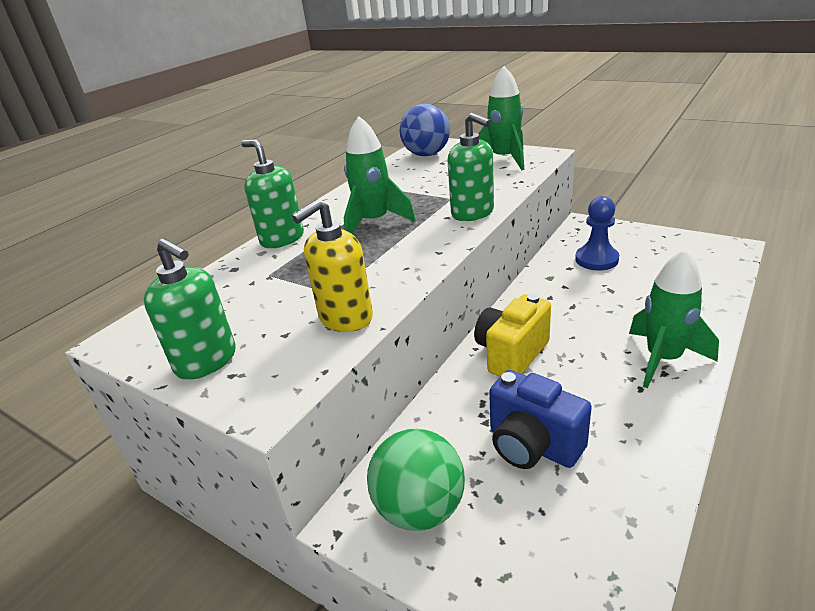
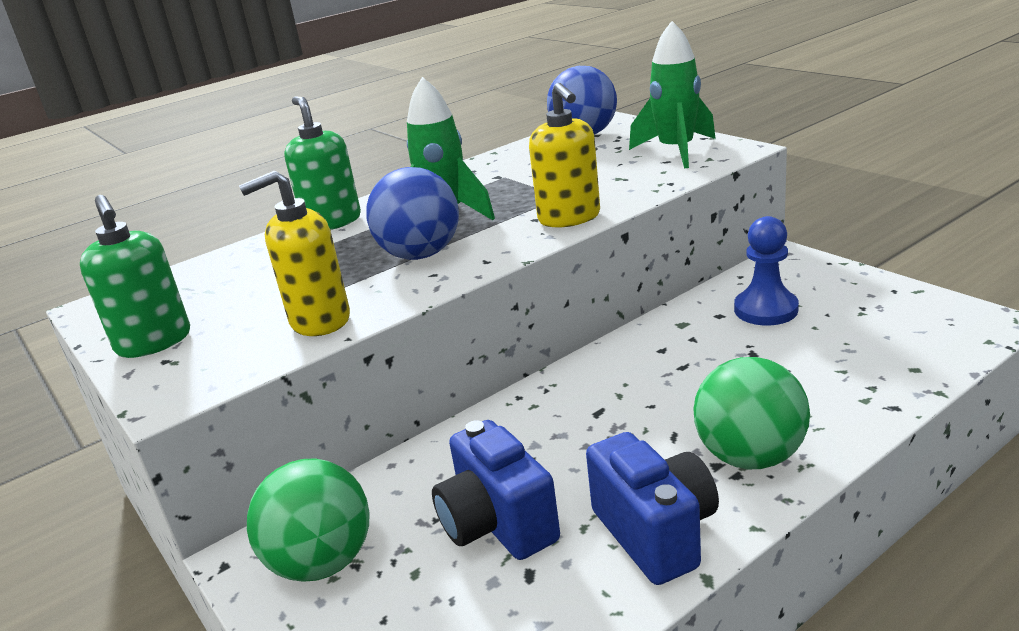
camera: 20 degrees right, 5 degrees down
green soap dispenser [448,113,494,221] -> yellow soap dispenser [529,83,600,227]
yellow camera [474,293,551,377] -> none
green rocket [629,249,719,388] -> green ball [694,357,810,469]
none -> blue ball [366,167,459,260]
none -> blue camera [586,432,719,585]

